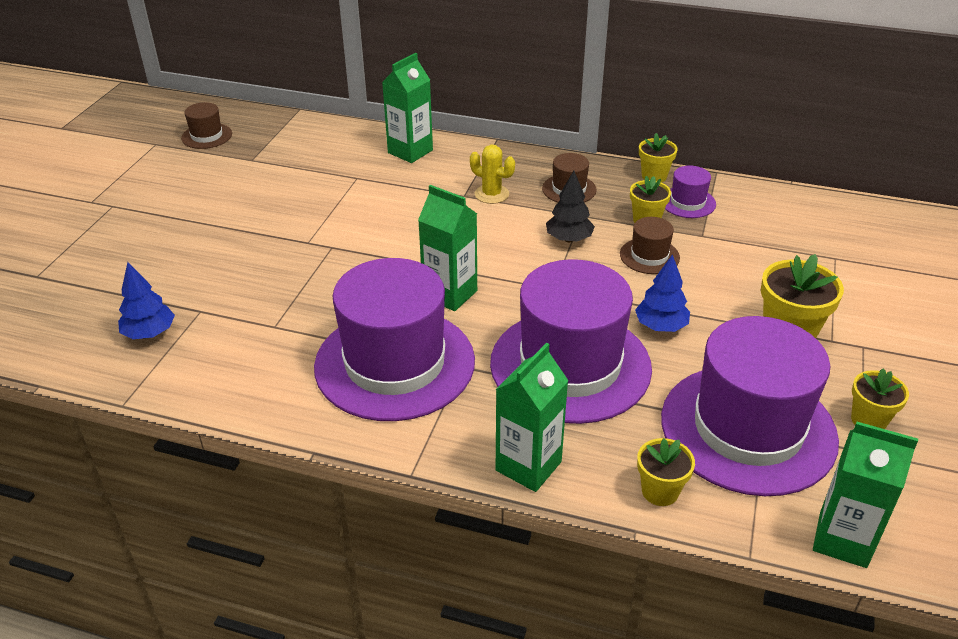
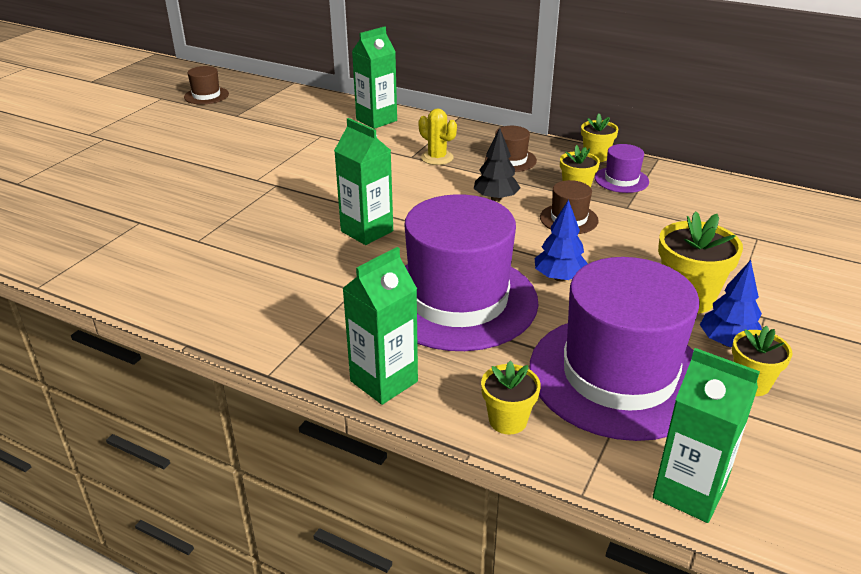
camera: 10 degrees right, 5 degrees down
blue tree [118,262,175,339] -> blue tree moved to [700,260,762,347]
purple hat [314,258,475,421] -> none

